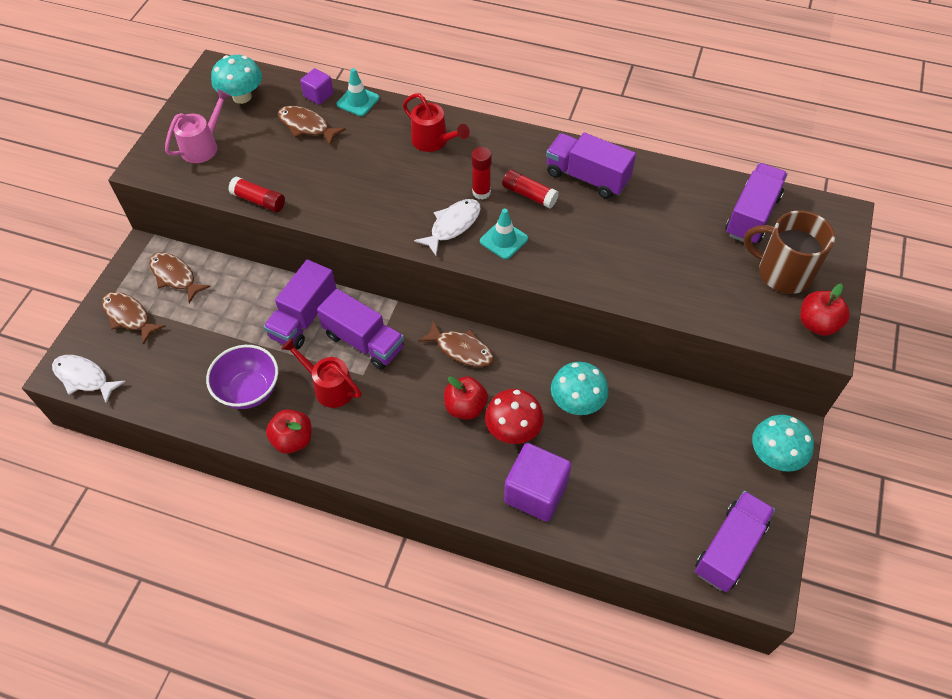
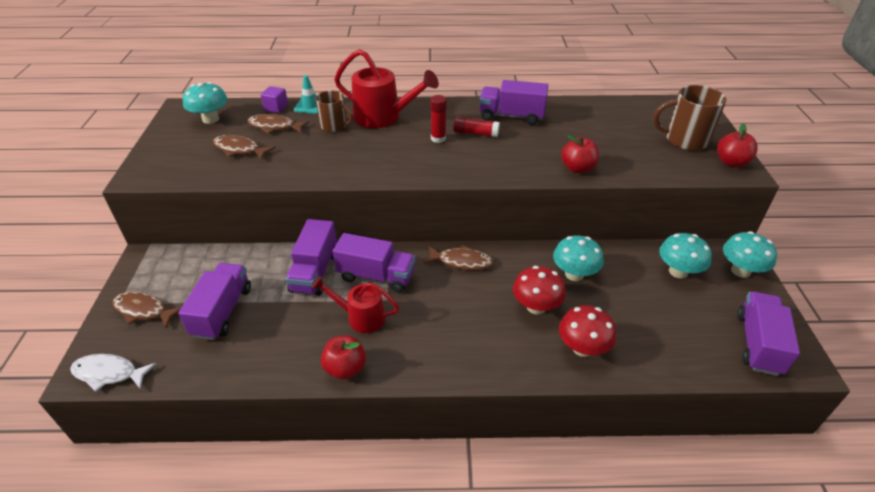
camera: 20 degrees left, 15 degrees down
brown fish [149,252,211,303] -> brown fish moved to [213,135,275,160]
pink watering can [165,89,231,163] -> none
purple bowl [206,345,278,409] -> none
red glue stick [228,176,285,212] -> none
red watering can [403,93,470,152] -> red watering can [334,49,439,128], size x1.58
white fish [414,199,481,256] -> none
red apple [444,376,488,420] -> red apple moved to [561,135,599,173]
turquoise traffic cone [480,209,528,259] -> none
purple cube [504,443,572,522] -> red mushroom [559,305,616,357]
purple truck [725,163,788,243] -> purple truck moved to [178,263,251,340]
none -> brown mug [316,91,353,132]
none -> turquoise mushroom [659,233,712,279]

